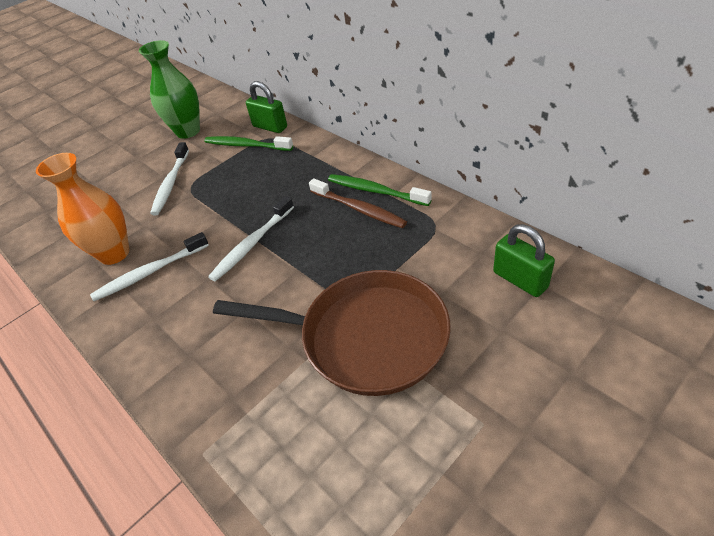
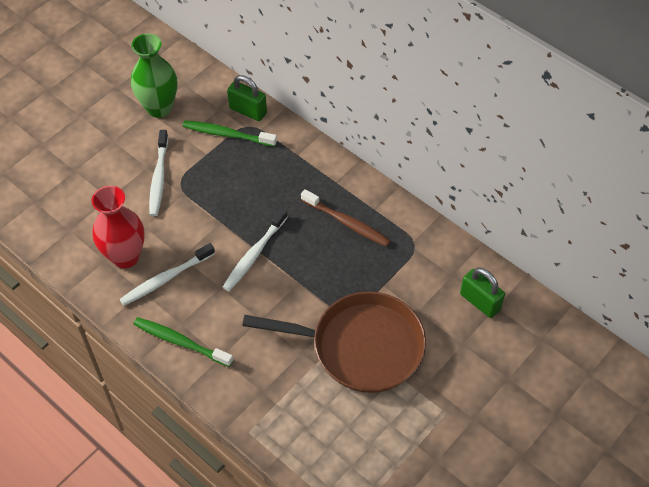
camera: 10 degrees left, 10 degrees up
orange vase [36,153,130,265] -> red vase [92,186,145,268]
green toothbrush [328,174,432,206] -> green toothbrush moved to [133,317,233,367]

